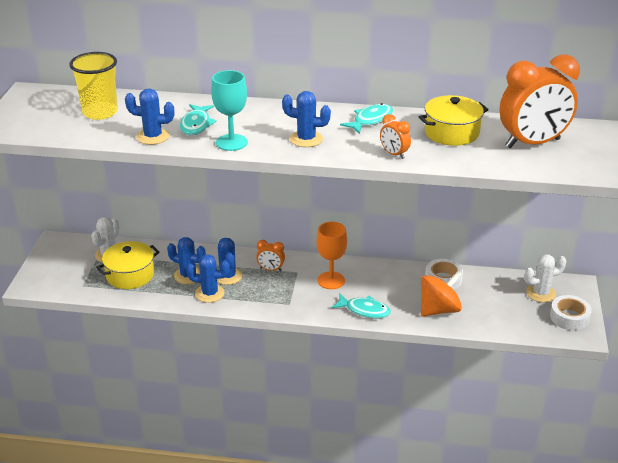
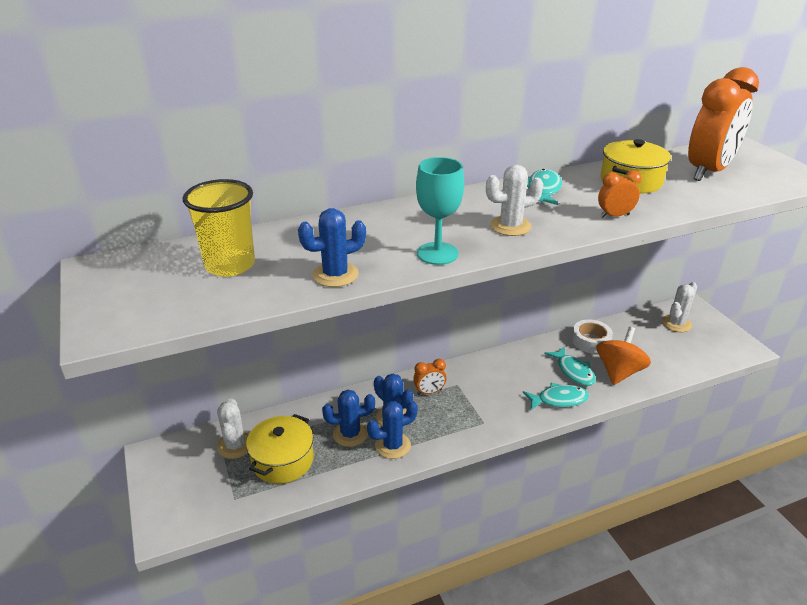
camera: 30 degrees left, 0 degrees up
turquoise fish [180,104,217,135] -> turquoise fish moved to [545,346,596,386]
blue cactus [282,91,331,147] -> white cactus [486,165,543,236]
orange goblet [316,222,347,289] -> none
orange clock [380,114,411,159] -> orange clock turned 150 degrees clockwise [598,170,642,218]
white tape [550,295,592,330] -> none

